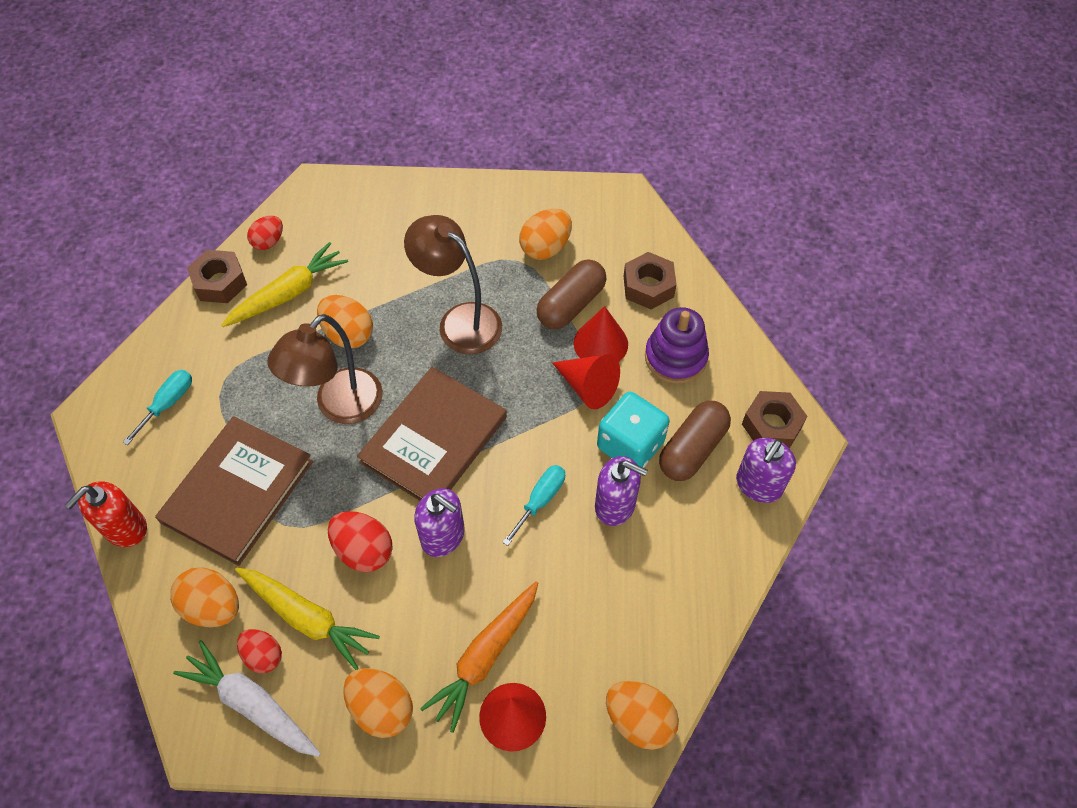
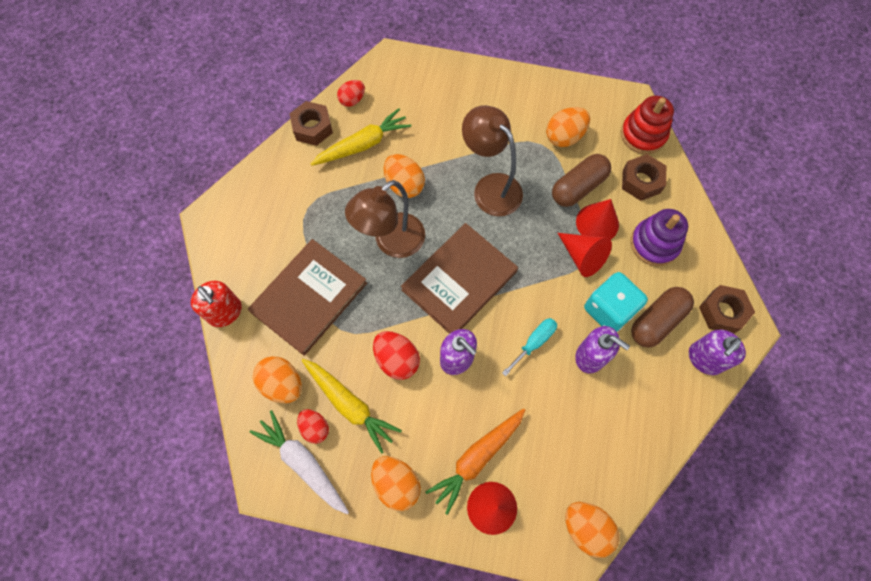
camera: 10 degrees right, 10 degrees up
red soap dispenser [65,481,147,547] -> red soap dispenser turned 90 degrees counterclockwise [191,281,242,327]
turquoise screwdriver [123,370,192,445] -> none
none -> red stacking toy [621,96,674,154]

